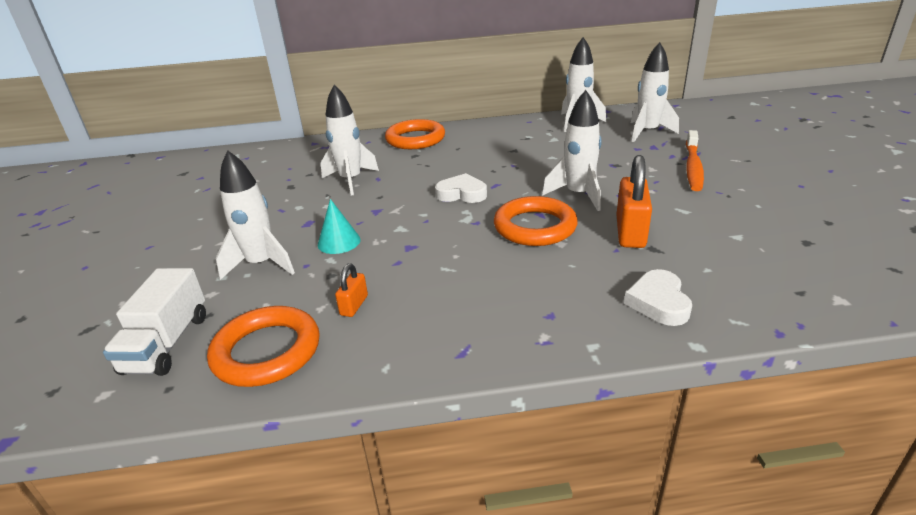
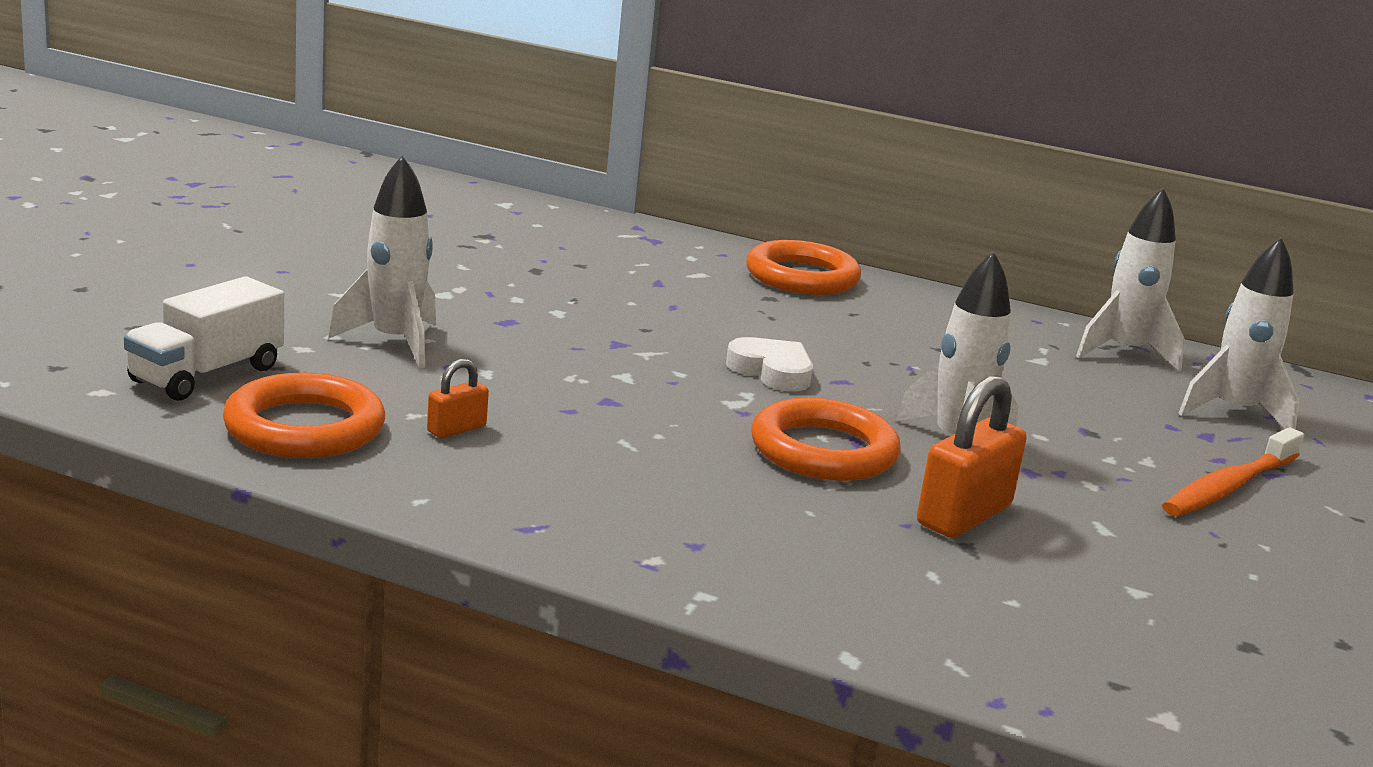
camera: 25 degrees right, 10 degrees down
turquoise cone [318,199,361,254] -> none
white rocket [321,85,379,195] -> none
white heart [624,269,692,326] -> none

